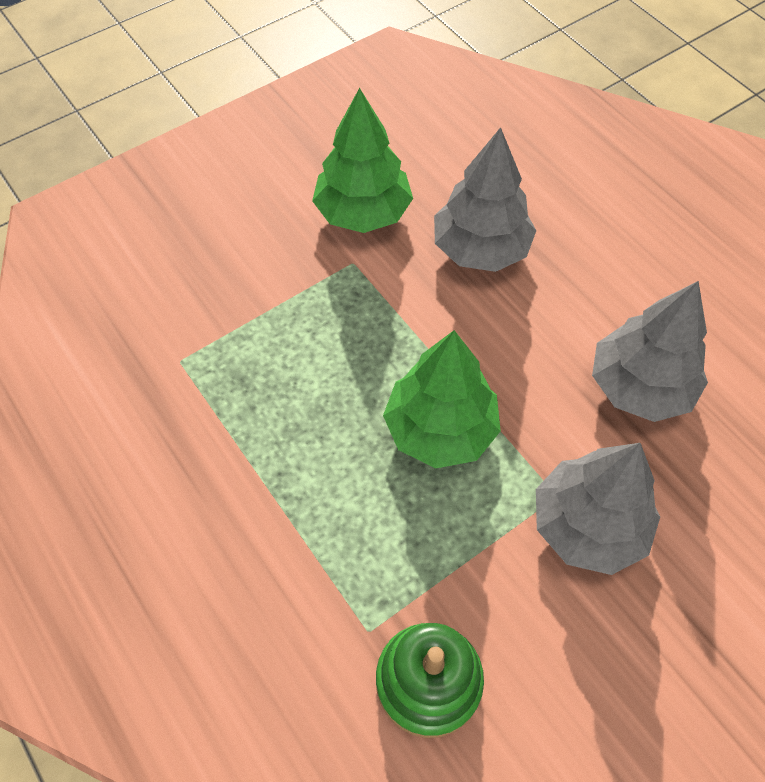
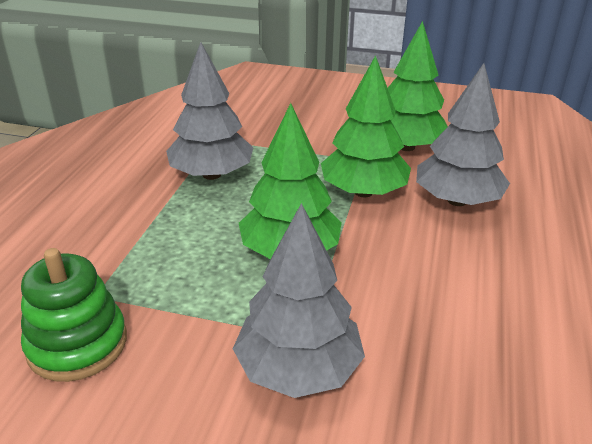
camera: 50 degrees right, 25 degrees down
grey tree [592,281,708,422] -> grey tree moved to [166,42,254,180]
none -> green tree [321,55,411,197]

